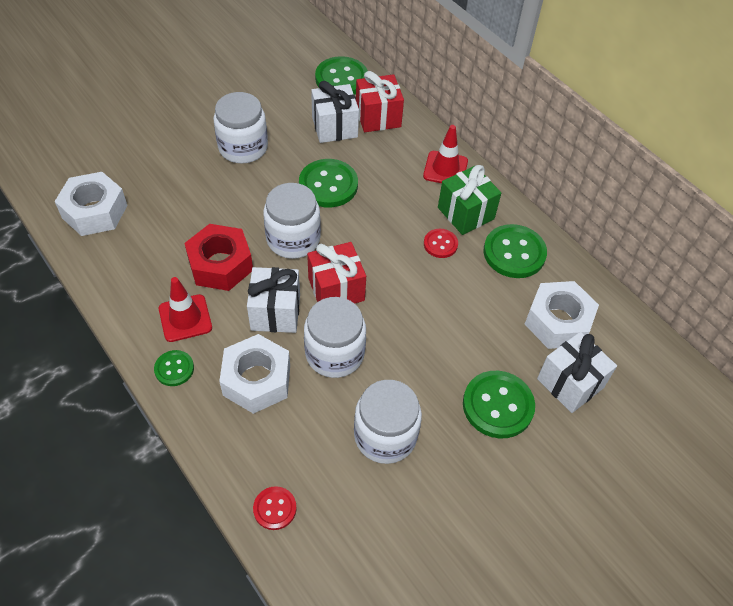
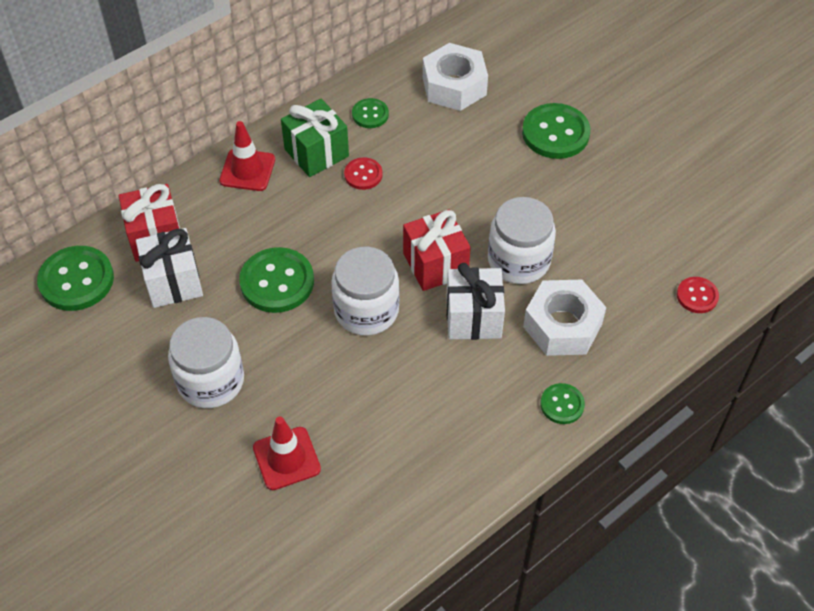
camera: 90 degrees left, 0 degrees up
white nut [55,172,128,236] -> none
red traffic cone [159,277,212,342] -> red traffic cone moved to [253,417,321,490]
red nut [184,224,253,291] -> none
white jar [354,380,422,464] -> none
green button [484,224,547,278] -> green button [352,98,389,128], size x0.55
white gift [537,332,617,413] -> none

